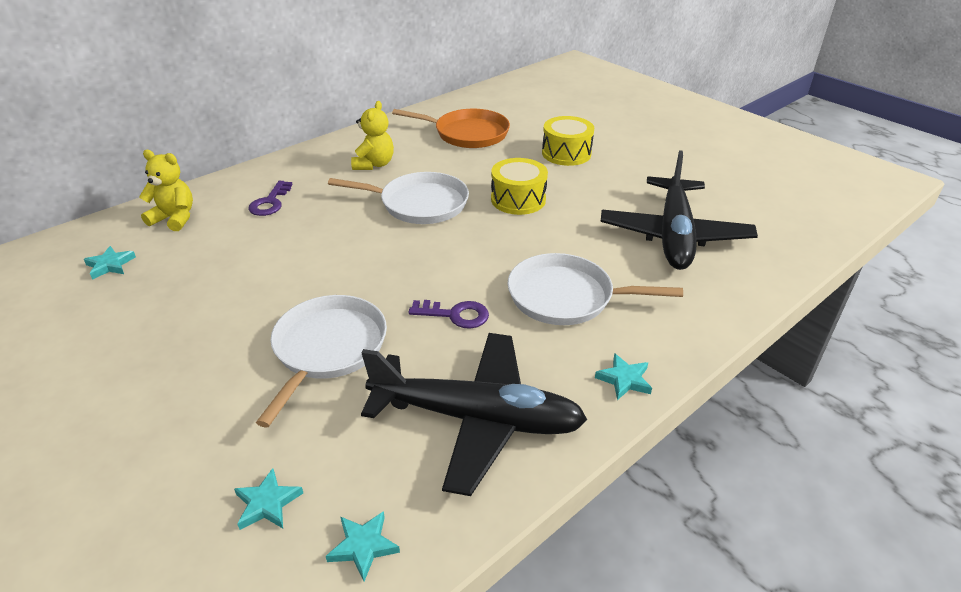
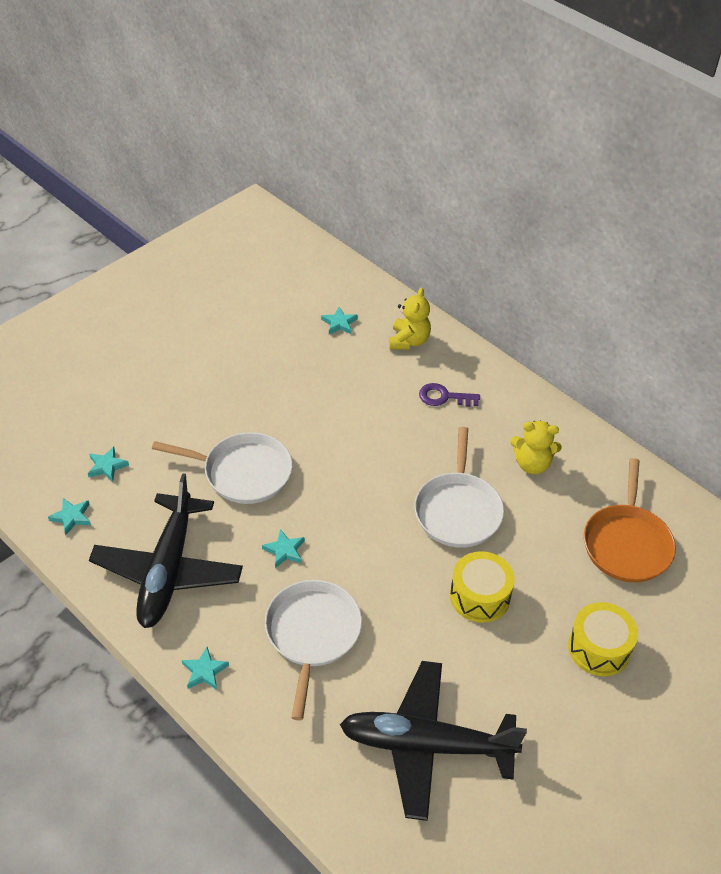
camera: 85 degrees right, 10 degrees up
purple key [408,300,489,329] -> turquoise star [262,529,305,568]

